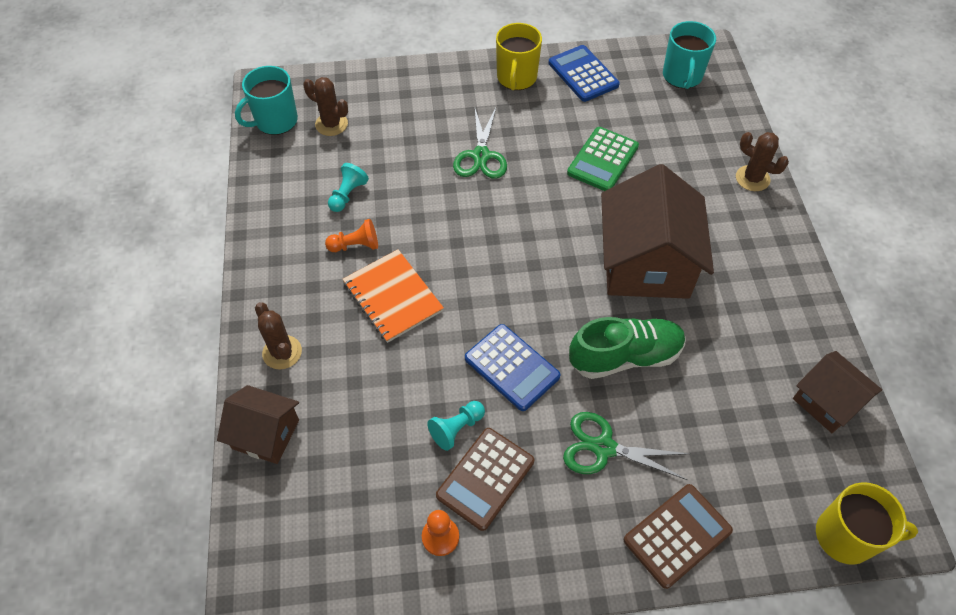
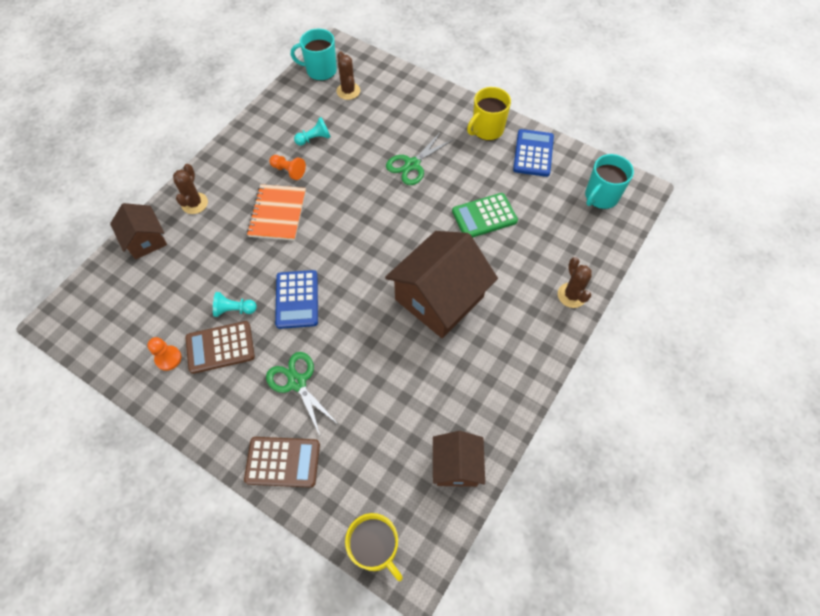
camera: 40 degrees right, 5 degrees up
green shoe [569,317,686,379] -> none

